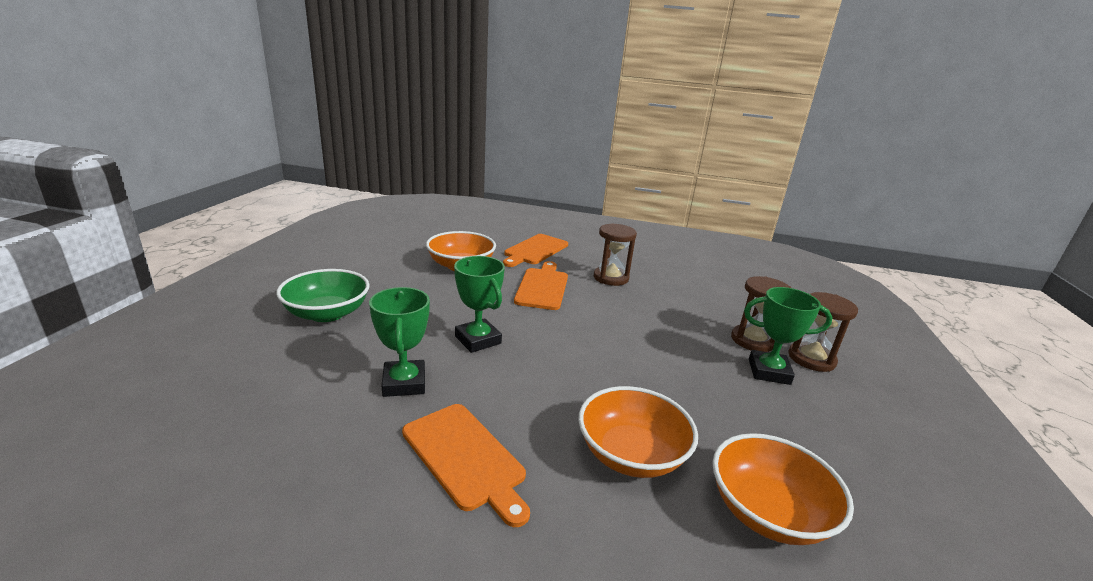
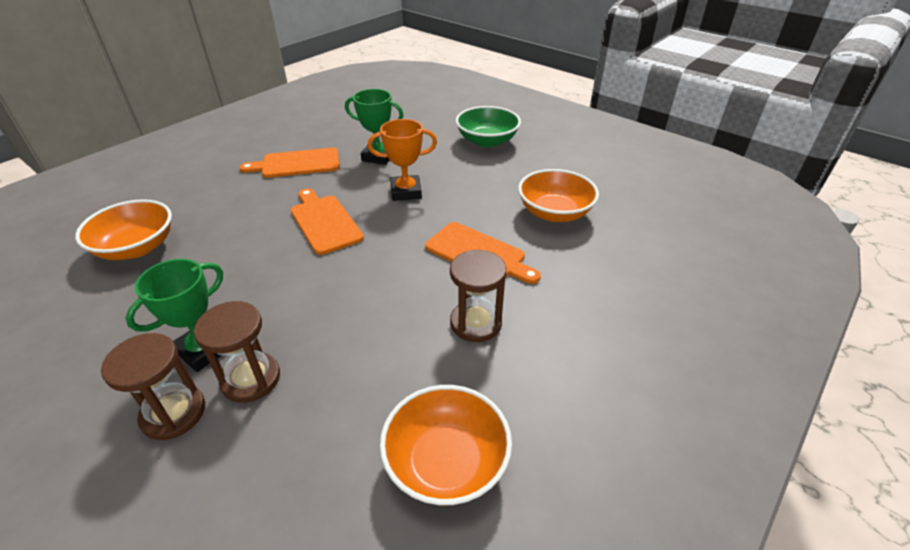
camera: 120 degrees right, 15 degrees up
green trophy [454,256,505,353] -> orange trophy [368,119,437,201]
orange cutting board [503,234,568,267] -> orange cutting board moved to [291,188,364,255]
orange bowl [578,386,698,478] -> orange bowl moved to [380,385,512,505]

